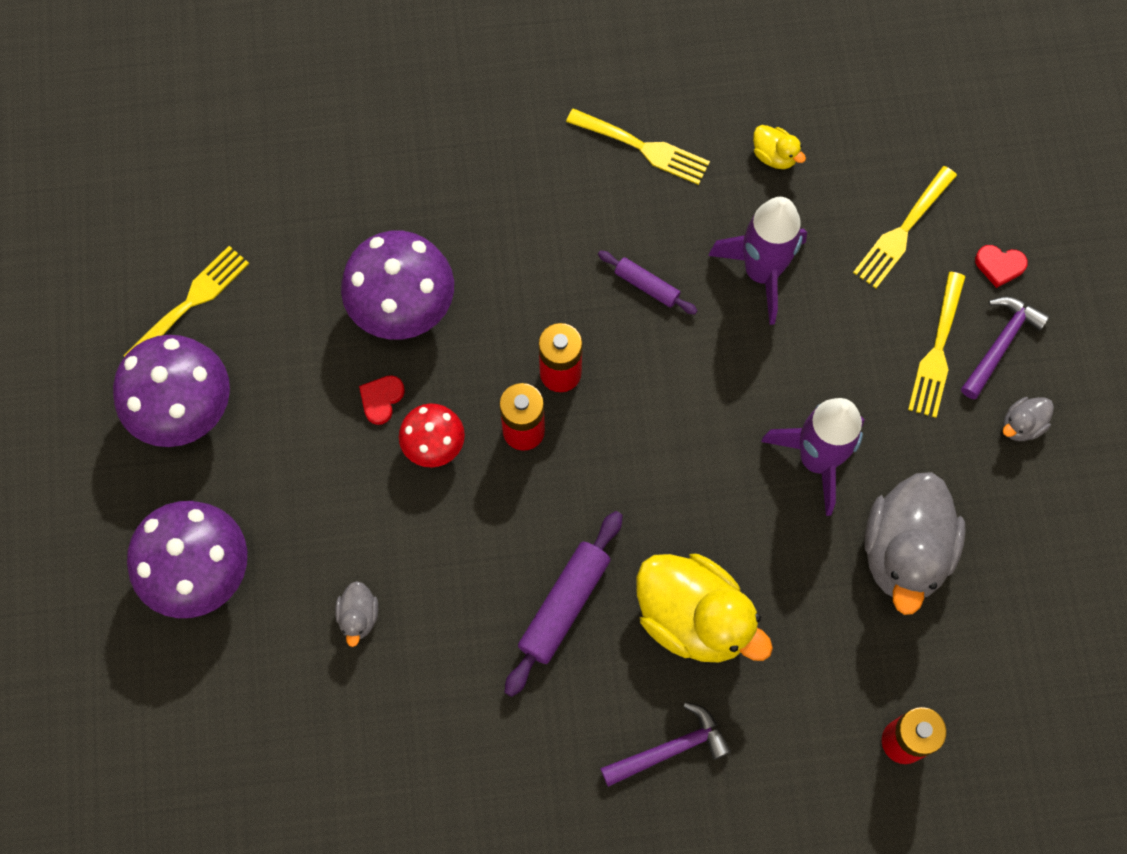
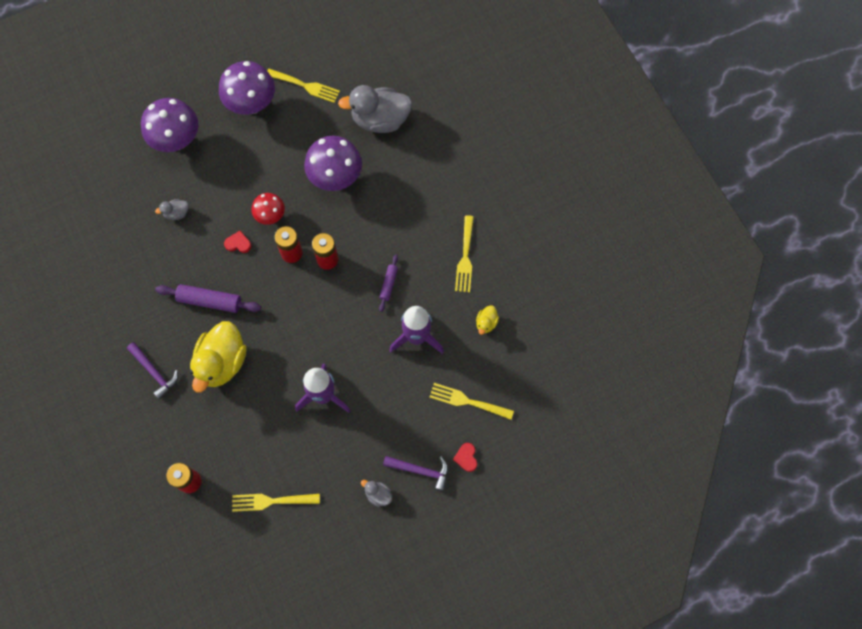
camera: 70 degrees right, 0 degrees up
red heart [359,375,405,425] -> red heart moved to [224,231,251,253]
grey duck [864,472,966,615] -> grey duck moved to [338,85,412,133]
yellow fork [908,272,966,418] -> yellow fork moved to [232,494,320,512]

